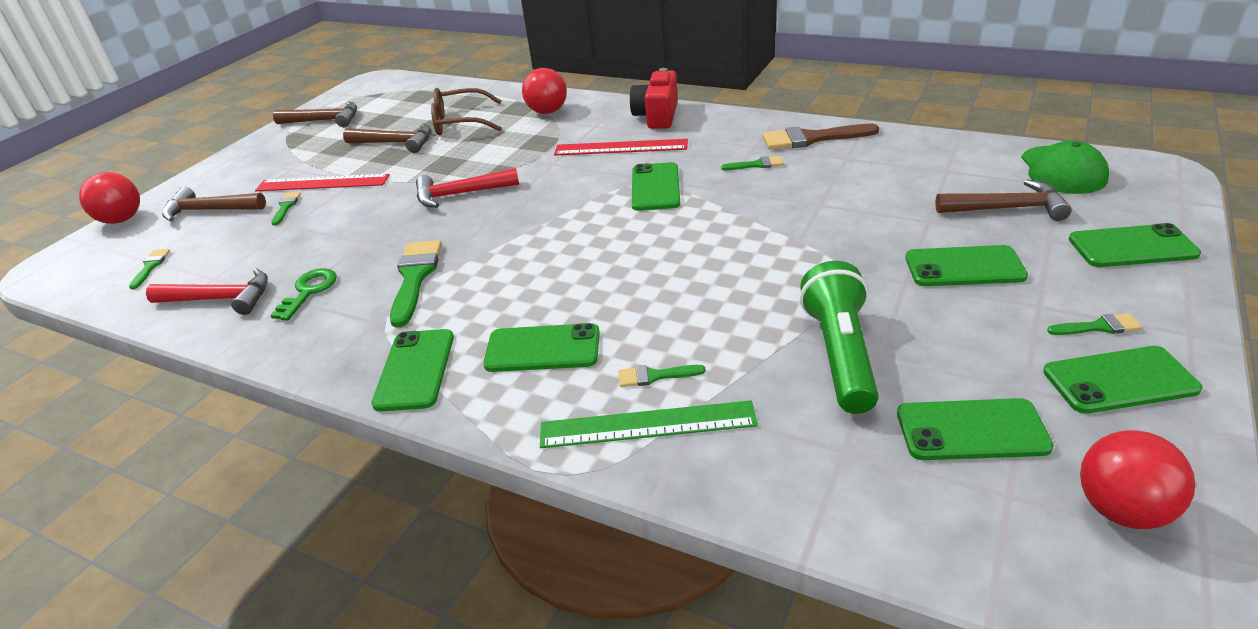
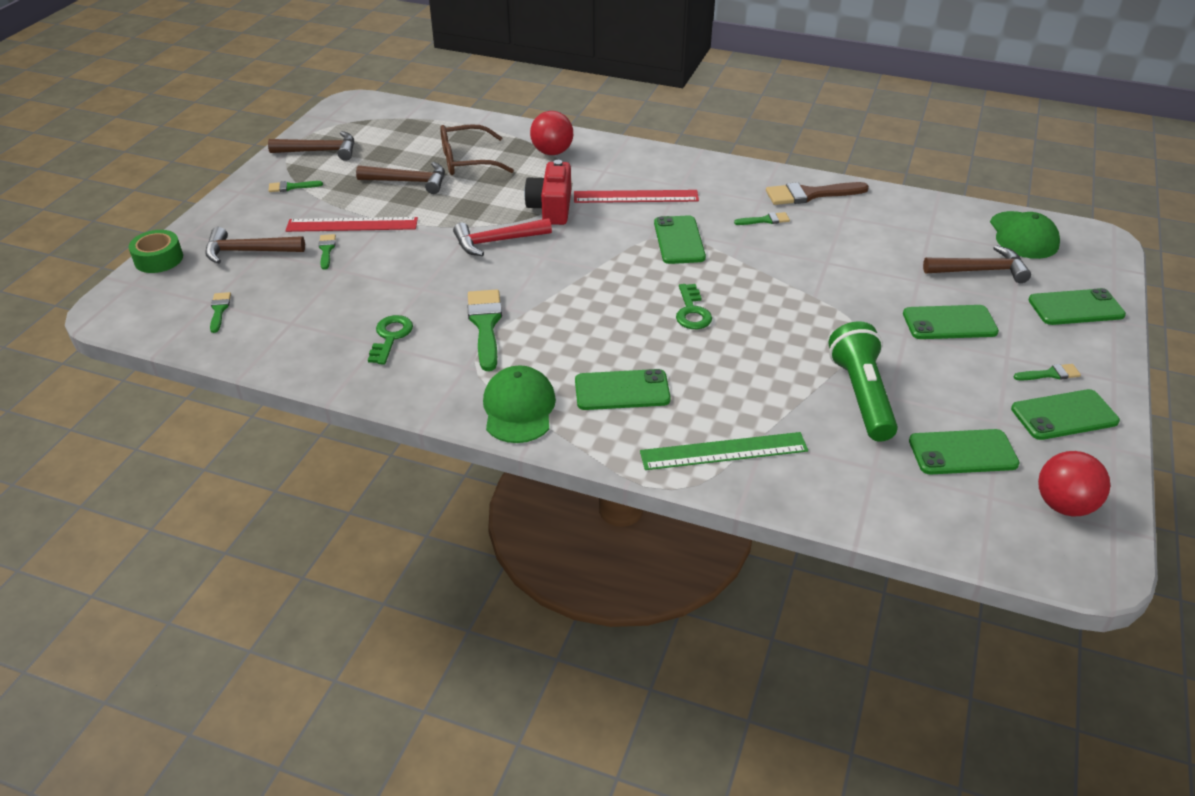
camera: 10 degrees left, 5 degrees up
red ball [79,172,140,224] -> green tape [129,230,183,273]
red hammer [146,268,268,315] -> none
green phone [372,329,454,411] -> green cap [483,365,556,443]
green brush [618,365,706,387] -> green brush moved to [268,181,323,192]
red camera [630,68,678,129] -> red camera moved to [524,160,571,225]
none -> green key [676,284,712,329]

